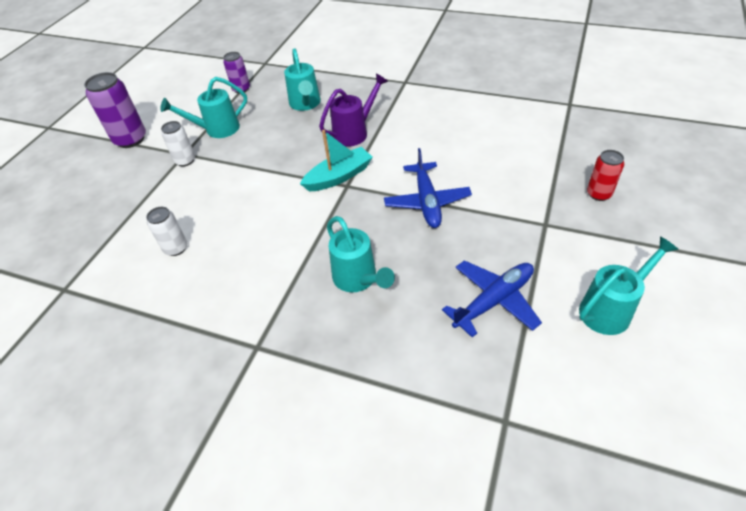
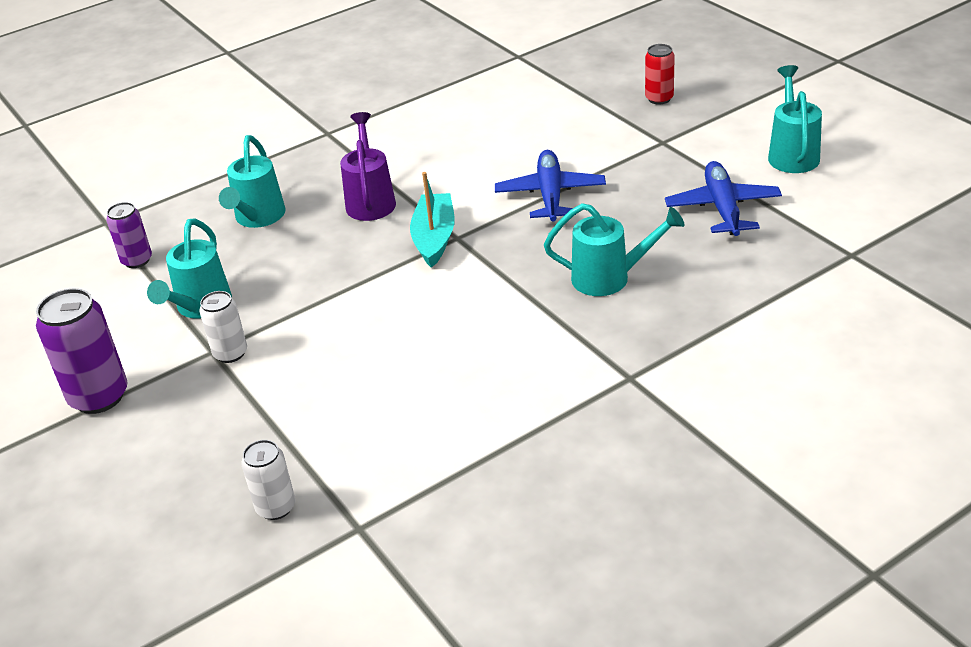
camera: 55 degrees left, 10 degrees down
white can [146,207,187,256] -> white can moved to [241,440,295,520]
turquoise watering can [284,48,321,111] -> turquoise watering can turned 75 degrees clockwise [219,135,286,228]
blue plane [384,148,472,228] -> blue plane turned 120 degrees counterclockwise [495,150,606,222]

